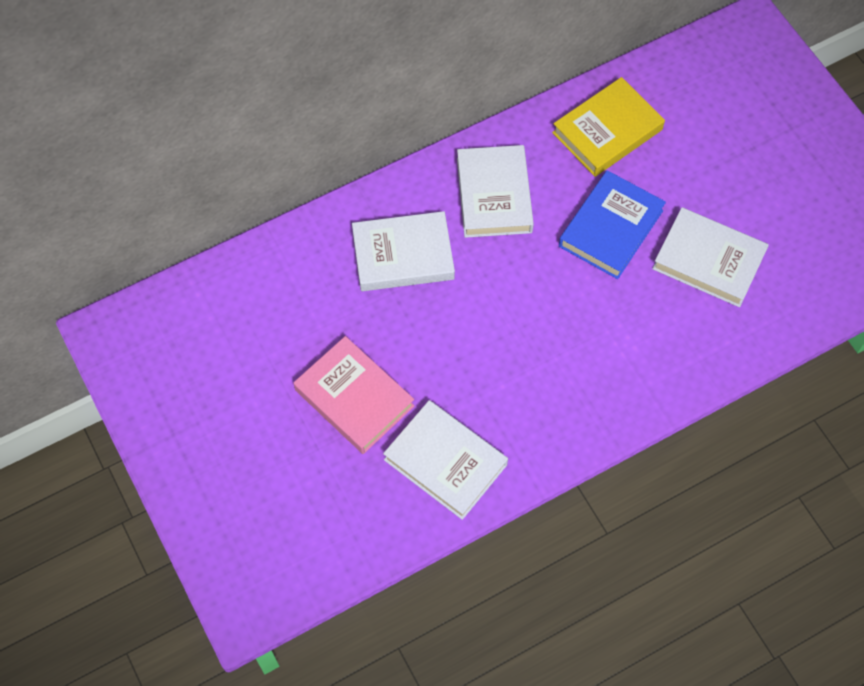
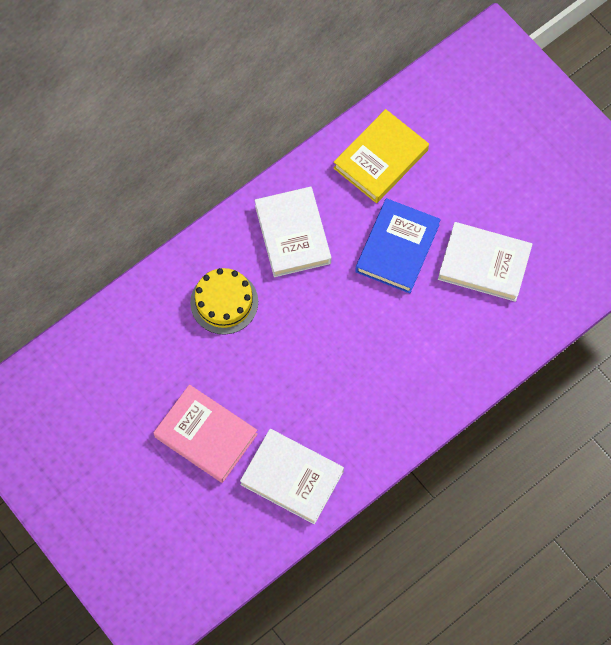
camera: 10 degrees left, 5 degrees up
white book [352,211,455,291] -> yellow cake [190,268,258,334]

